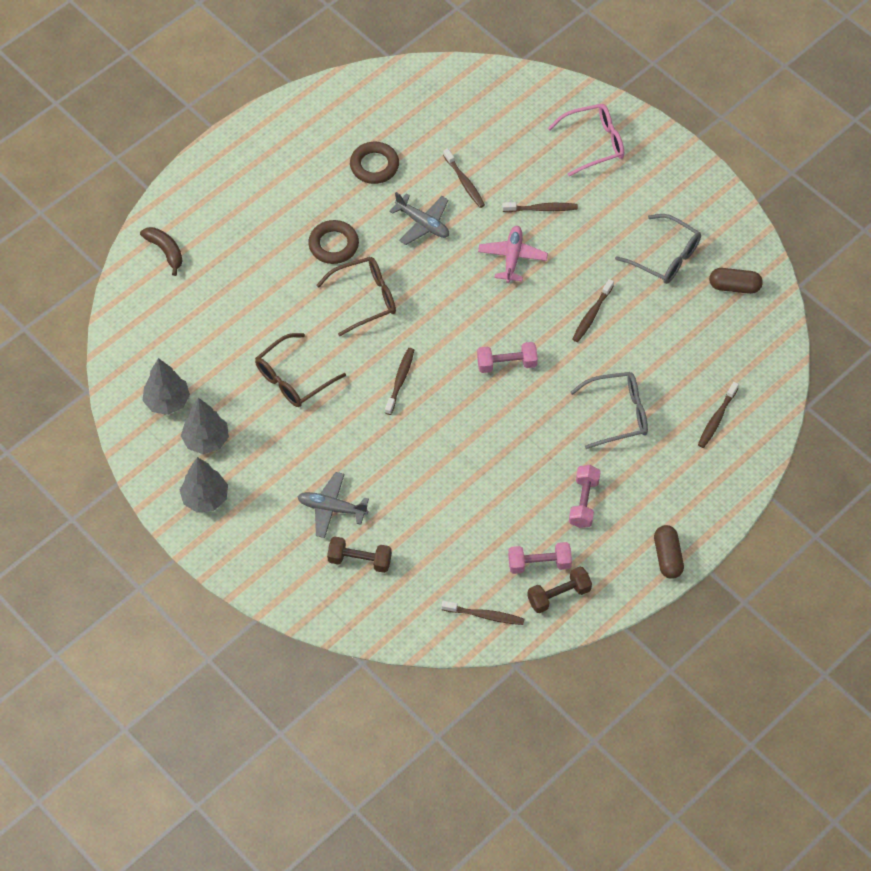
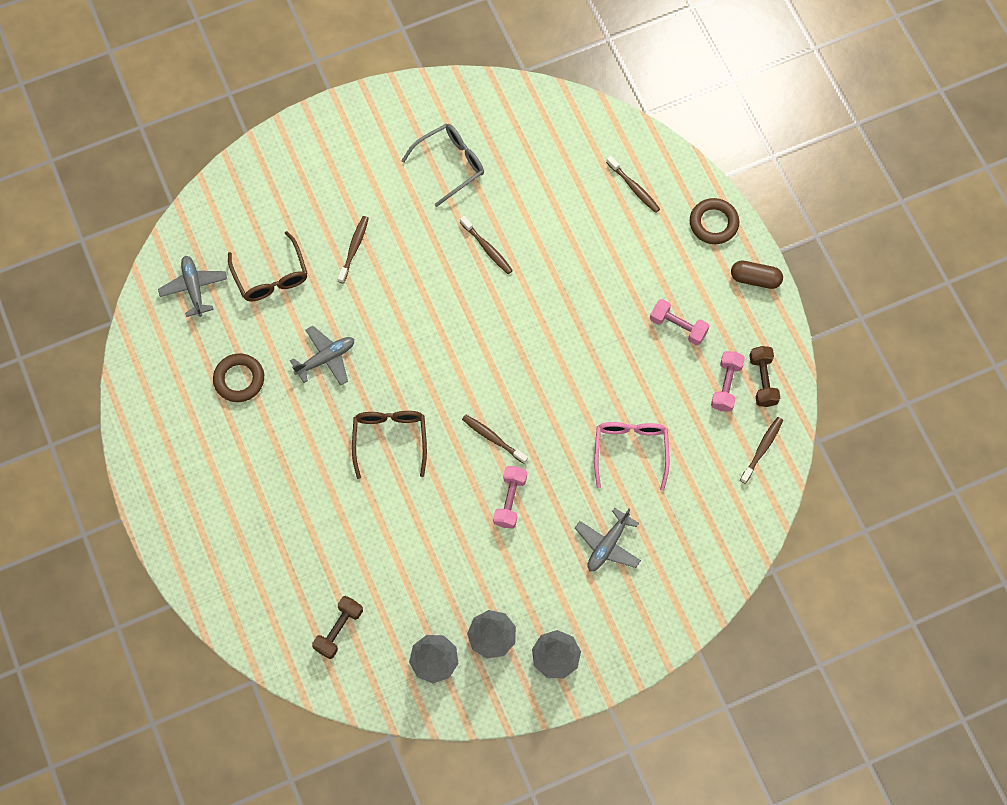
camera: 70 degrees left, 10 degrees up
brown banana [140,227,183,276] -> none
brown glasses [255,333,346,407] -> brown glasses moved to [228,231,308,301]
brown ring [308,220,359,264] -> brown ring moved to [690,198,739,244]
brown dumbbell [327,536,392,573] -> brown dumbbell moved to [312,596,363,659]
brown toothbrush [443,148,485,208] -> none
pink dumbbell [477,342,538,373] -> pink dumbbell moved to [493,466,527,528]
pink plane [478,226,548,283] -> none
pink glasses [548,104,624,177] -> pink glasses moved to [594,422,669,491]
grey glasses [570,372,648,449] -> none
brown capsule [709,268,763,294] -> none
none -> grey plane [158,256,227,317]

